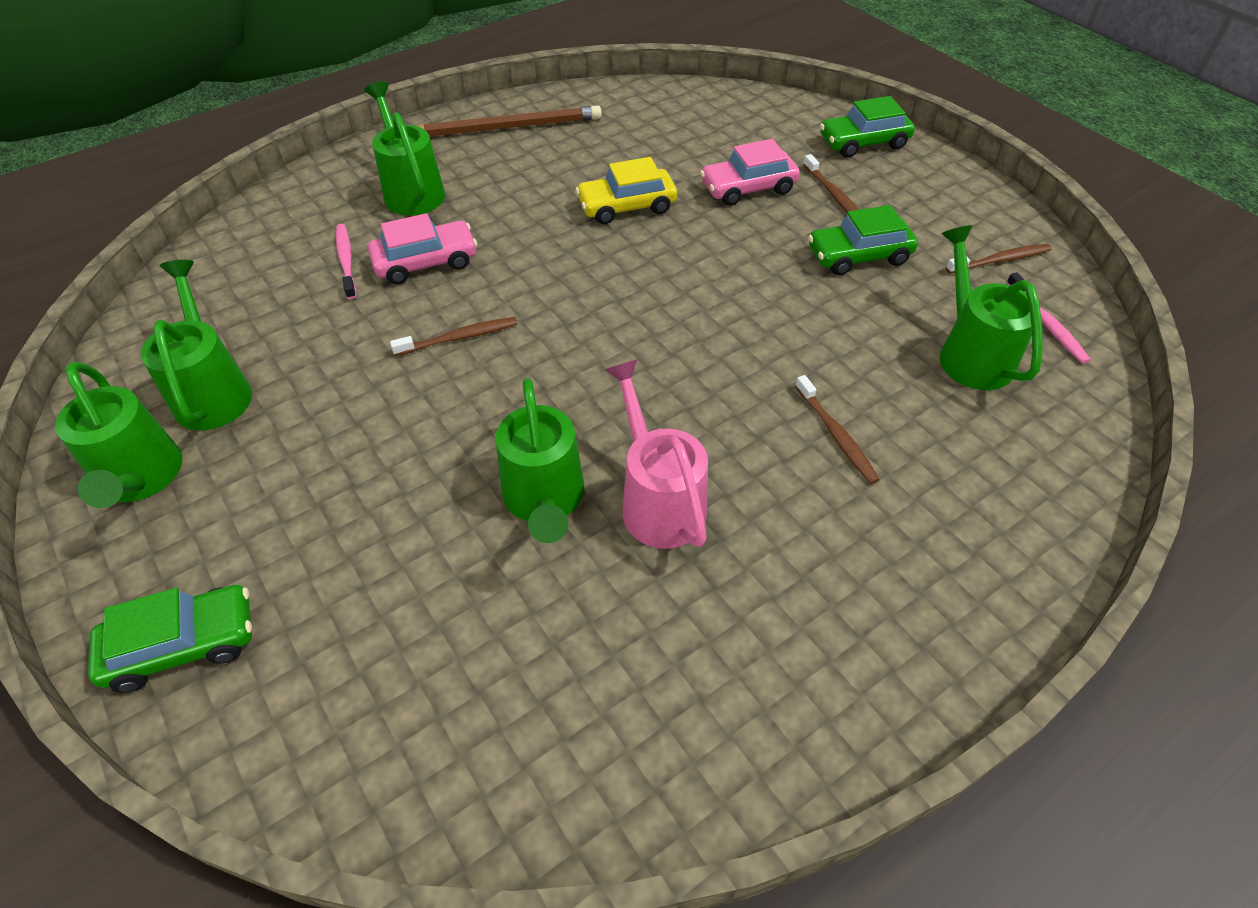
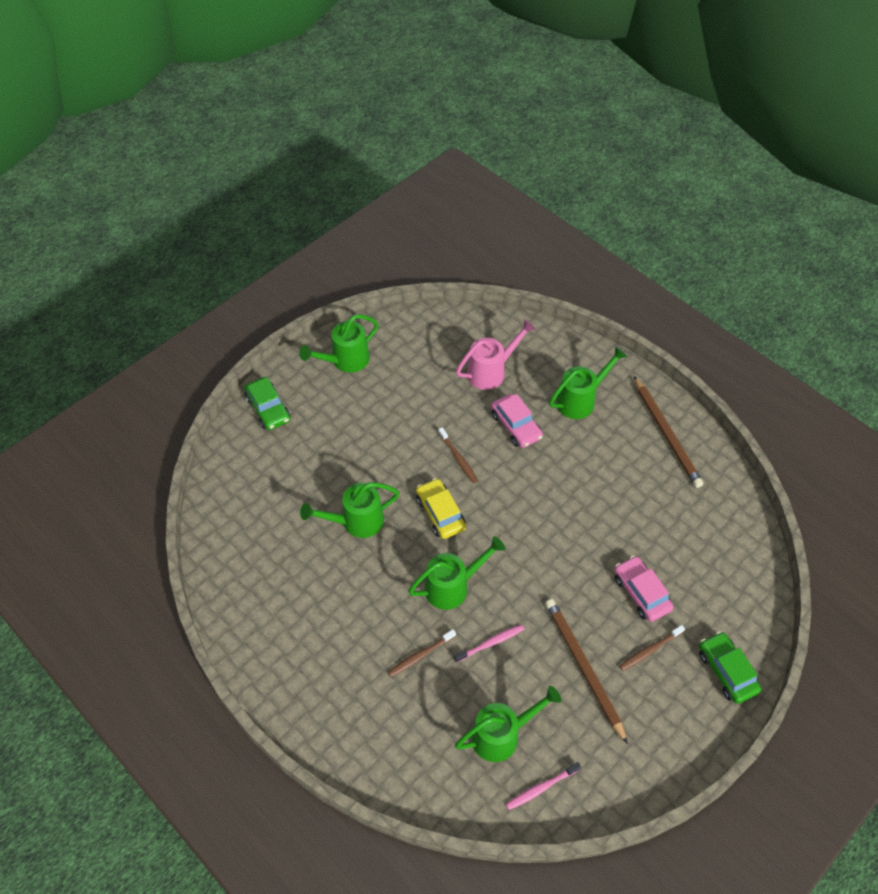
camera: 80 degrees right, 5 degrees up
green watering can [141,260,252,430] -> green watering can moved to [408,536,505,610]
pink toothbrush [336,224,356,299] -> pink toothbrush moved to [454,624,524,663]
yellow car [575,157,677,224] -> yellow car moved to [416,478,466,539]
pink watering can [605,359,708,549] -> pink watering can moved to [456,319,536,390]
green car [808,205,918,275] -> brown pencil [545,599,628,744]
brown toothbrush [946,244,1052,274] -> none

